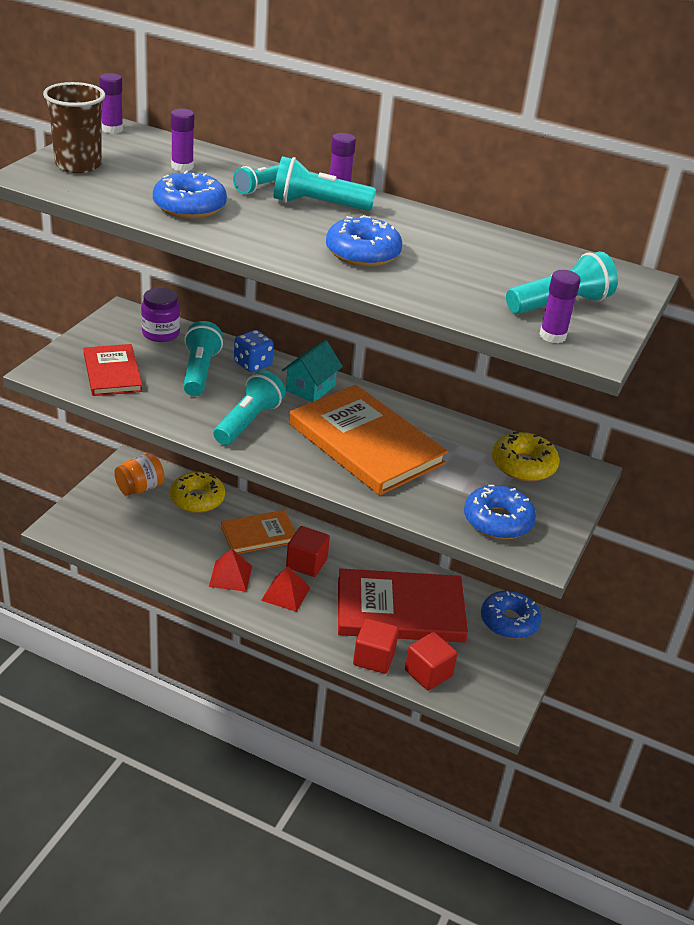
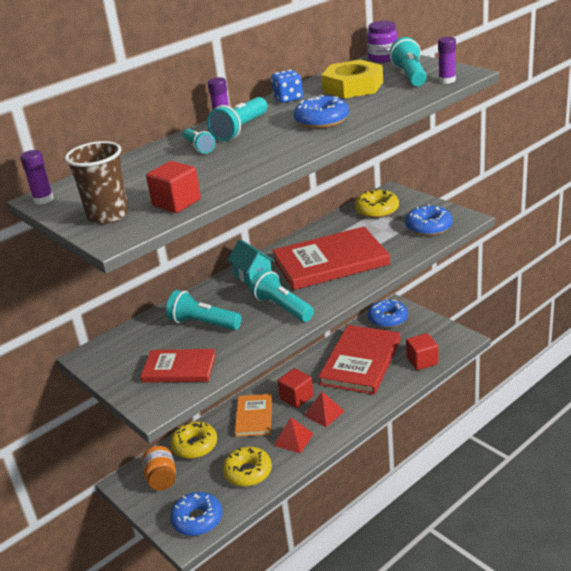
camera: 60 degrees left, 5 degrees down
purple jar [141,288,180,342] -> purple jar moved to [367,21,397,63]
blue donut [153,171,227,219] -> blue donut moved to [170,492,222,536]
purple glue stick [171,108,194,172] -> none
blue dice [234,330,274,372] -> blue dice moved to [271,70,303,103]
orange book [289,385,448,495] -> red book [272,227,390,290]
red cube [353,618,399,674] -> red cube moved to [146,161,201,213]
none -> yellow donut [222,447,272,487]
none -> yellow nut [321,60,383,98]

